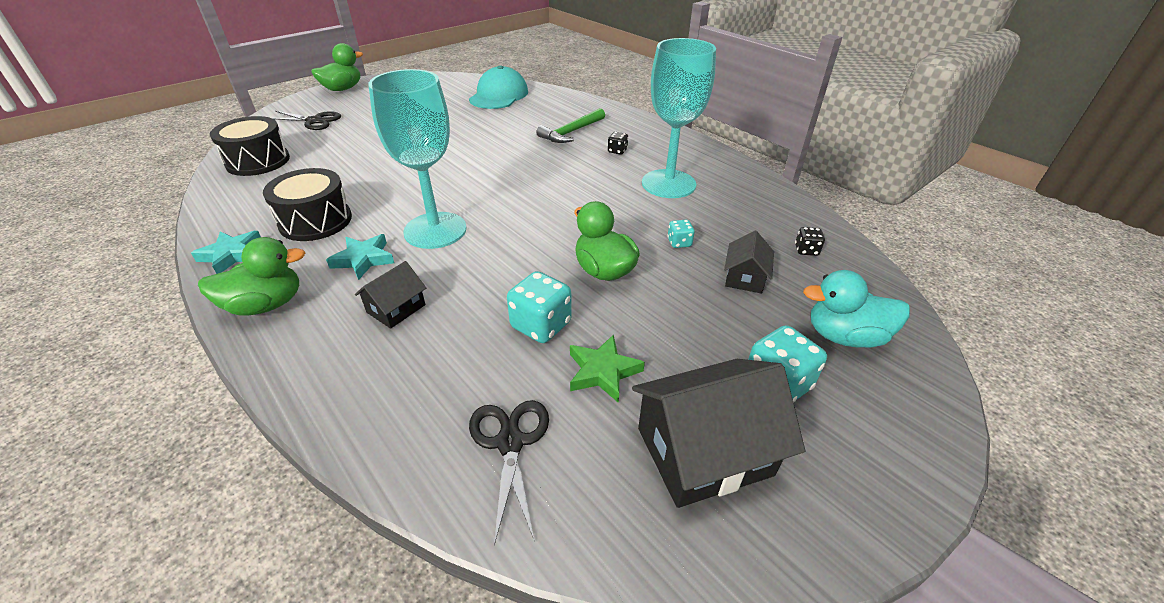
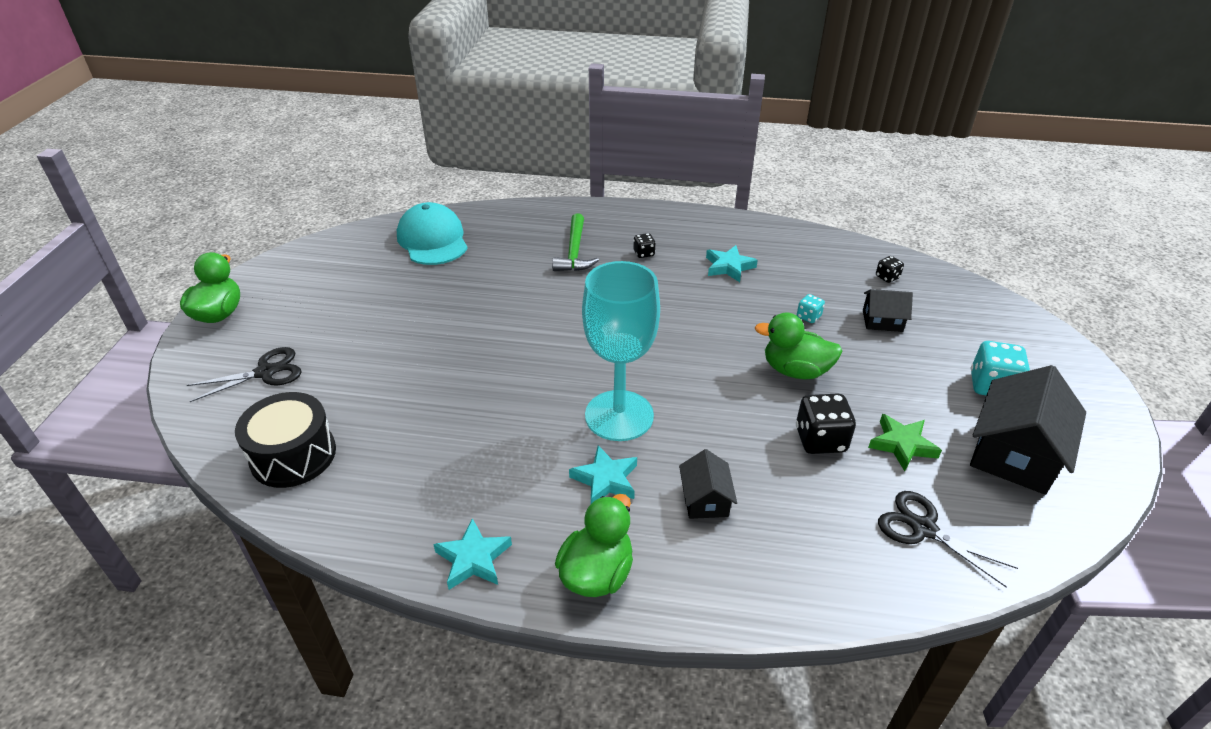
camera: 40 degrees left, 0 degrees up
black drum [263,168,352,241] -> none
turquoise dice [507,271,572,343] -> black dice [796,394,856,454]
turquoise goblet [642,38,716,198] -> turquoise star [706,245,758,282]
black house [724,231,774,294] -> black house turned 60 degrees counterclockwise [863,289,913,332]
turquoise duck [803,270,910,347] -> none

